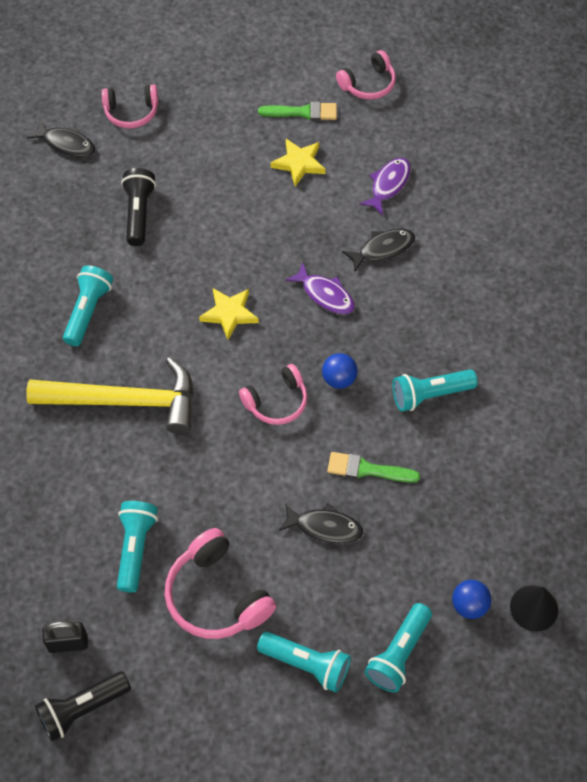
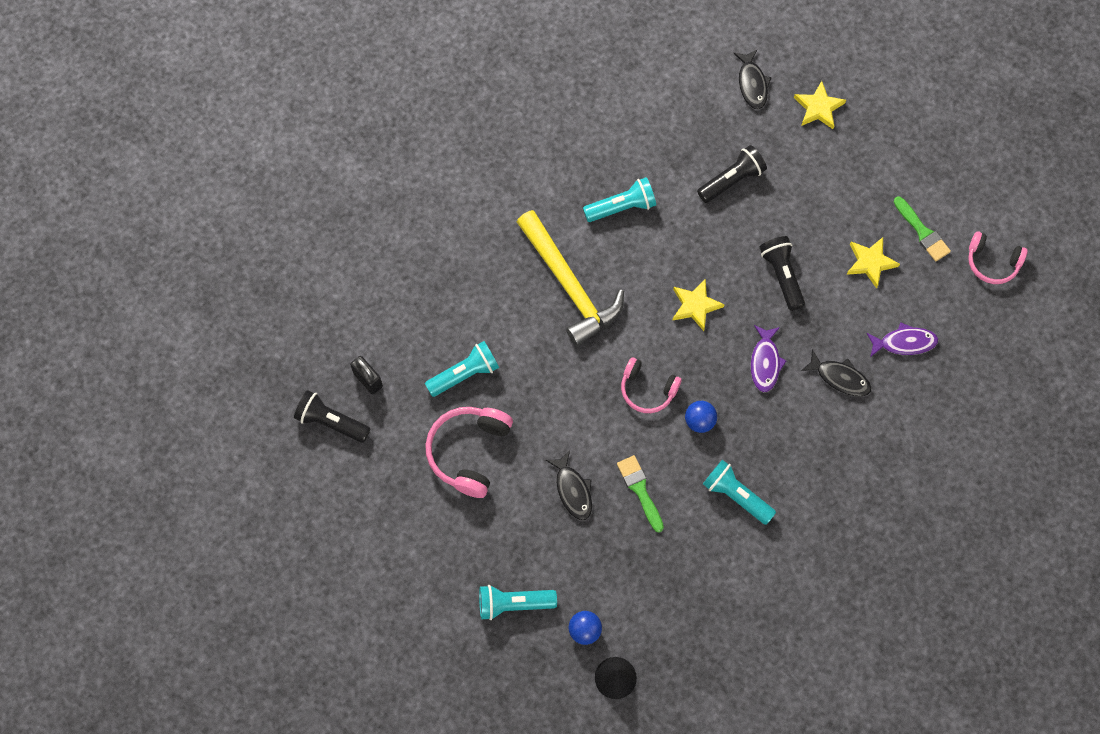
camera: 55 degrees right, 10 degrees up
pink headphones [101,84,158,128] -> yellow star [794,81,846,129]
turquoise flashlight [257,632,351,692] -> none
none -> black flashlight [759,236,805,311]

